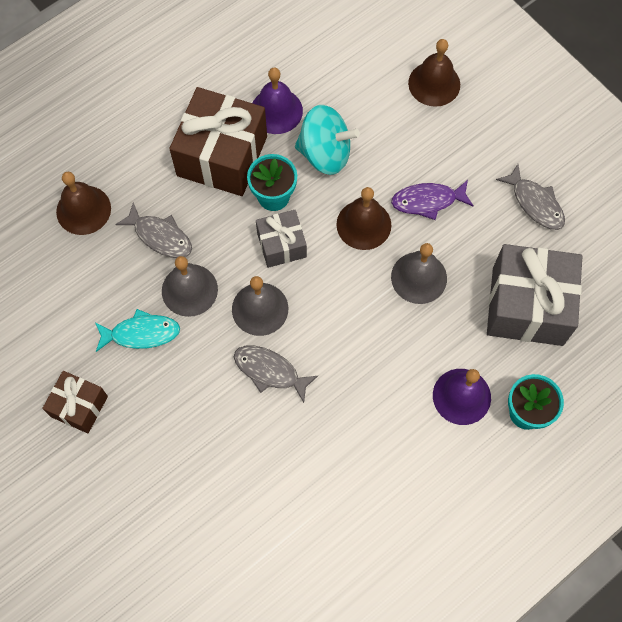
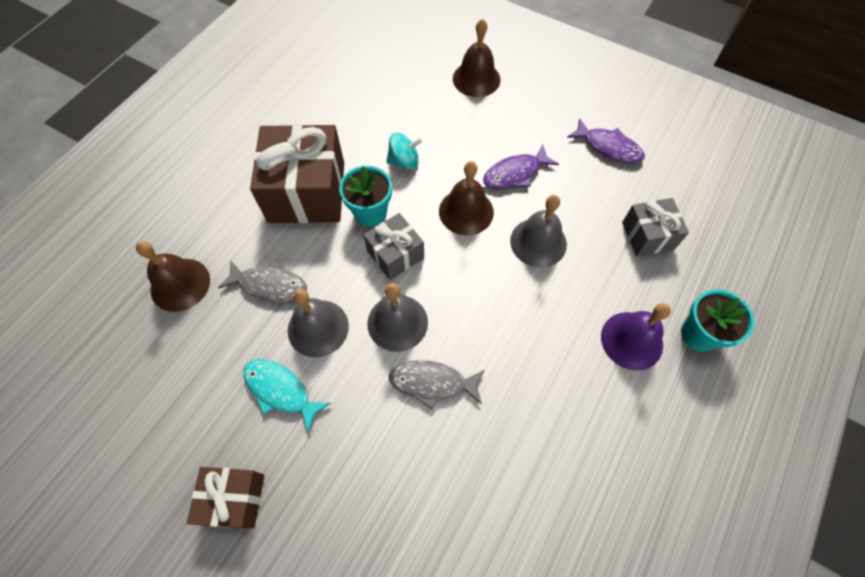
camera: 20 degrees left, 5 degrees down
turquoise fish [95,309,180,352] -> turquoise fish turned 120 degrees counterclockwise [243,359,331,433]
purple bell [253,67,303,134] -> none
turquoise spinning top [295,105,360,175] -> turquoise spinning top [386,133,423,170], size x0.59
grey gift [487,244,582,346] -> grey gift [622,198,689,256], size x0.55
grey fish [496,164,565,230] -> purple fish [567,118,645,163]

